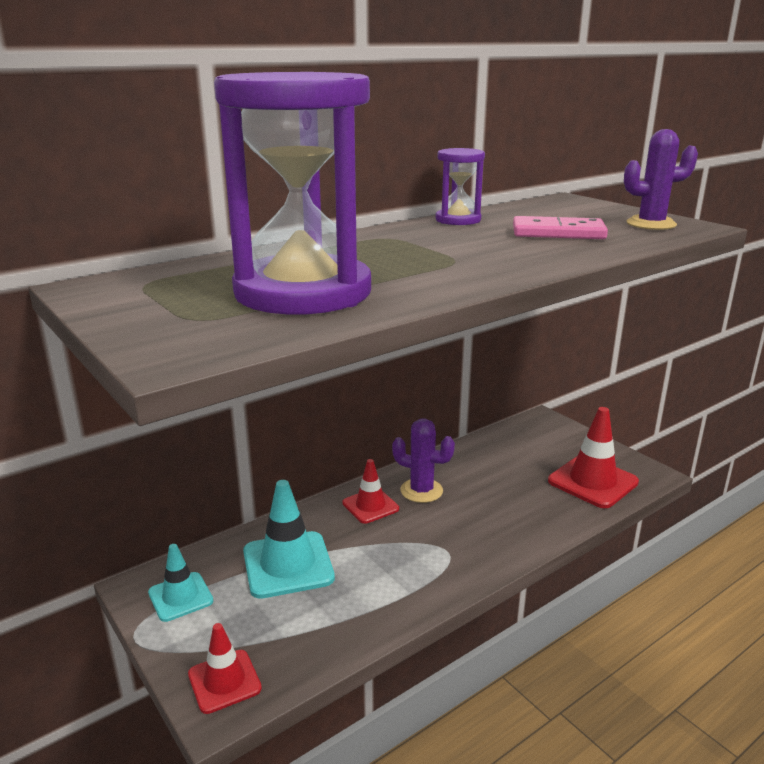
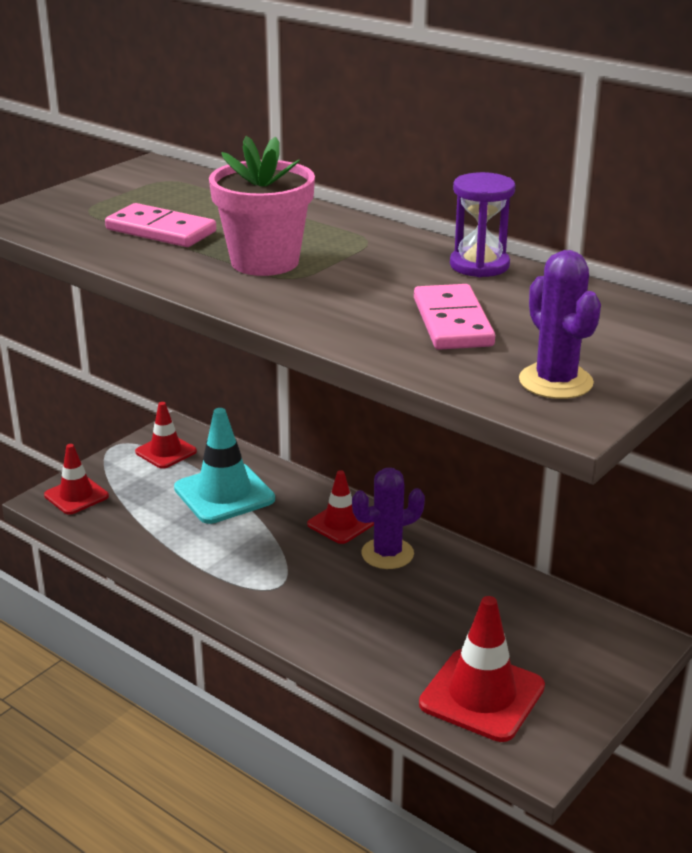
camera: 75 degrees right, 5 degrees up
turquoise traffic cone [148,544,213,622] -> red traffic cone [135,402,197,469]
purple hourglass [214,72,371,315] -> pink domino [105,203,216,247]
purple cactus [392,418,455,503] -> purple cactus turned 60 degrees clockwise [352,468,425,569]
none -> pink flower pot [209,136,315,276]

